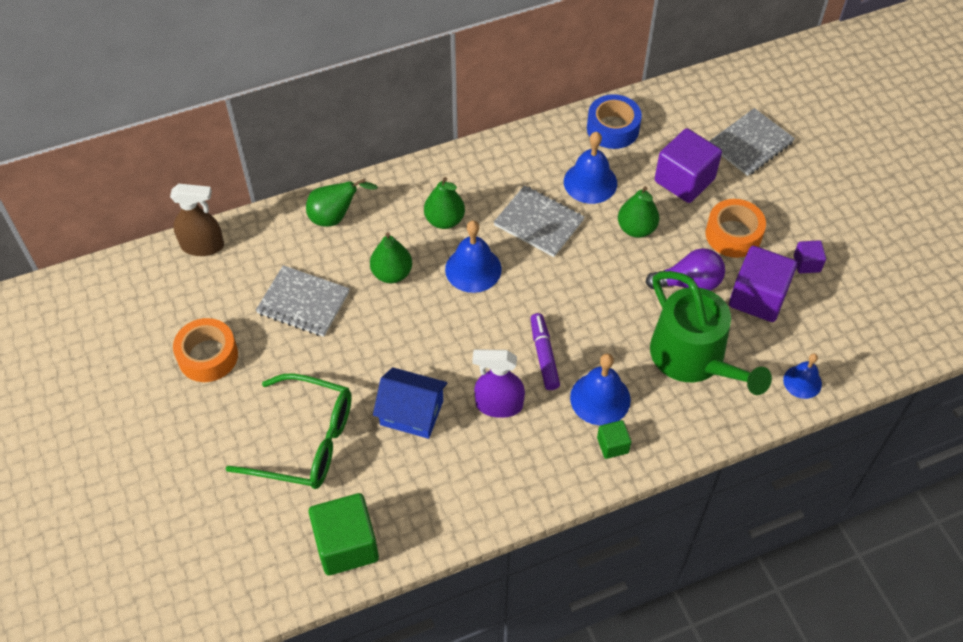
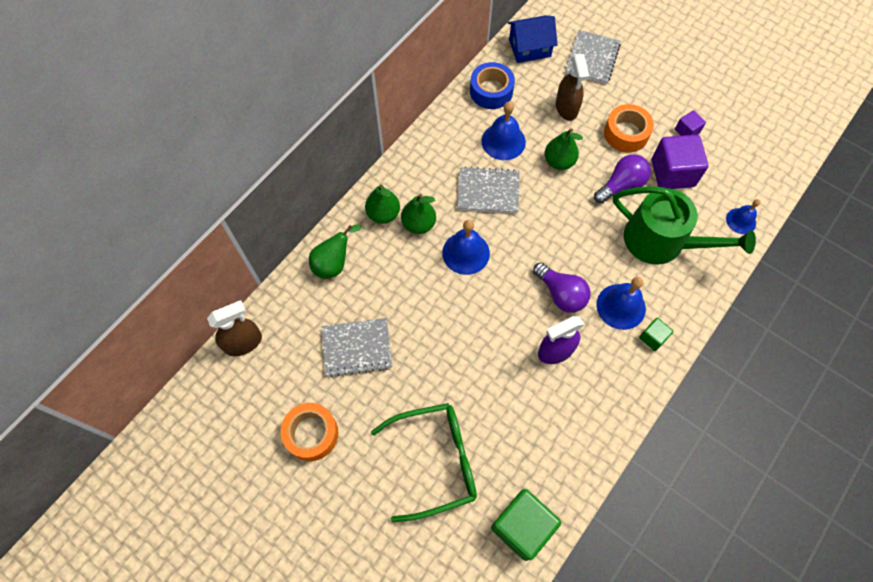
camera: 30 degrees left, 10 degrees up
green pear [370,232,412,283] -> green pear moved to [365,184,400,224]
blue house [373,367,447,439] -> blue house moved to [508,15,558,63]
purple marker [531,313,560,390] -> purple light bulb [533,262,591,313]
purple cube [655,128,722,203] -> brown spray bottle [556,54,589,121]

